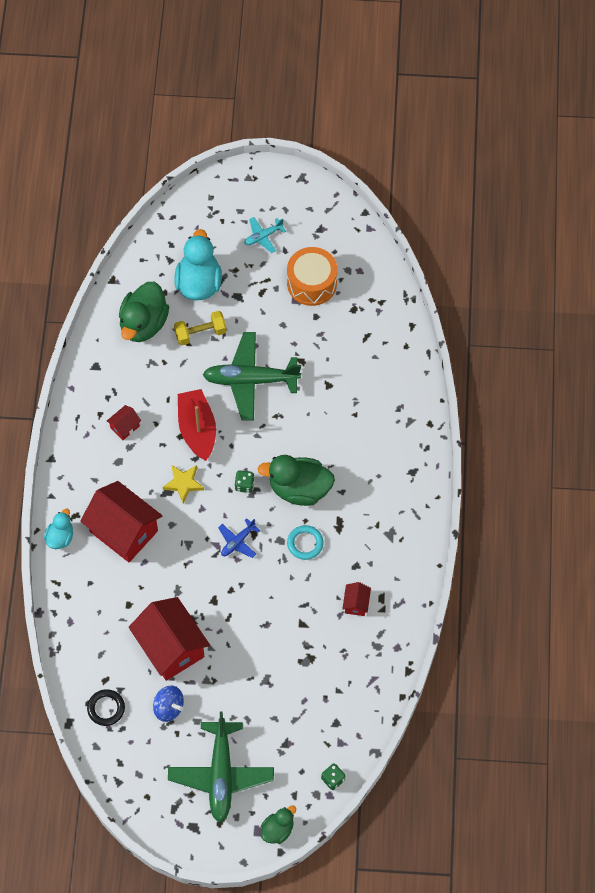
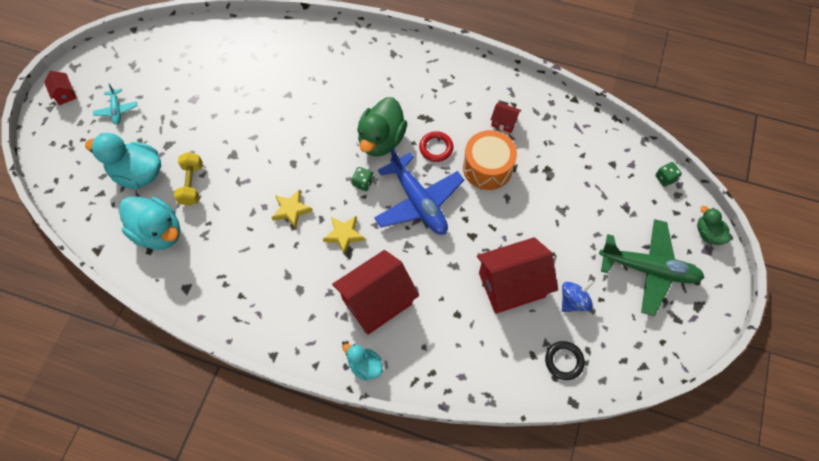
camera: 75 degrees left, 0 degrees up
red house [107,405,141,440] -> red house moved to [44,71,77,105]
green duck [119,282,169,342] -> turquoise duck [119,197,180,250]
red boat [178,389,216,461] -> yellow star [272,189,313,229]
green plane [203,332,301,421] -> none
blue plane [218,518,260,558] -> blue plane [374,147,464,235], size x2.12
orange drum [287,247,337,306] -> orange drum moved to [463,130,517,190]
turquoise ring [287,525,324,560] -> red ring [419,131,453,162]

